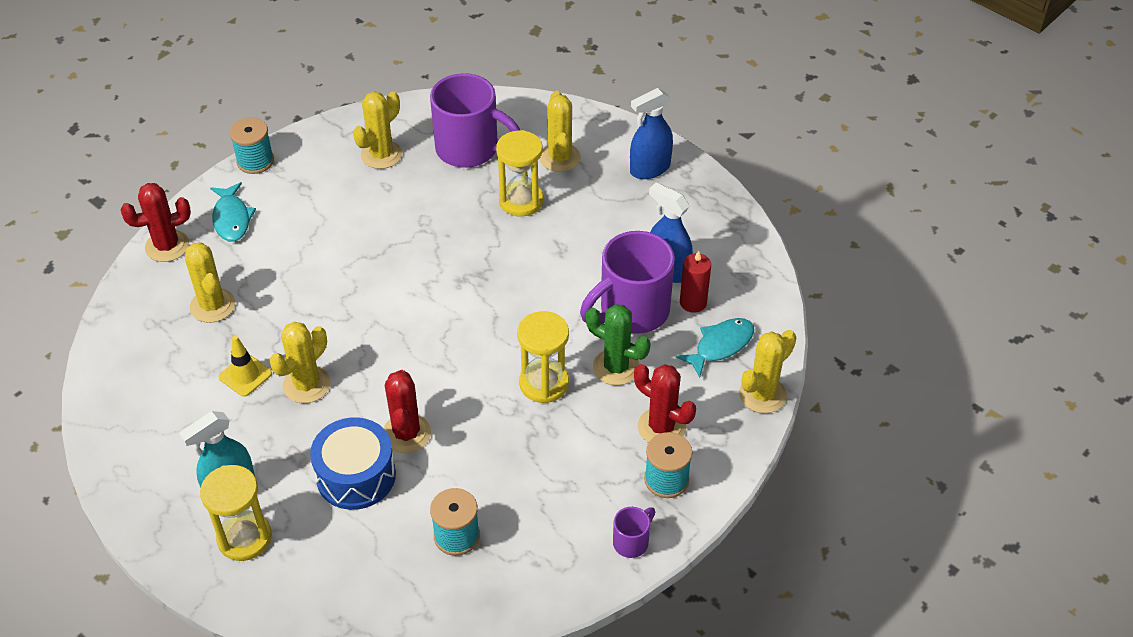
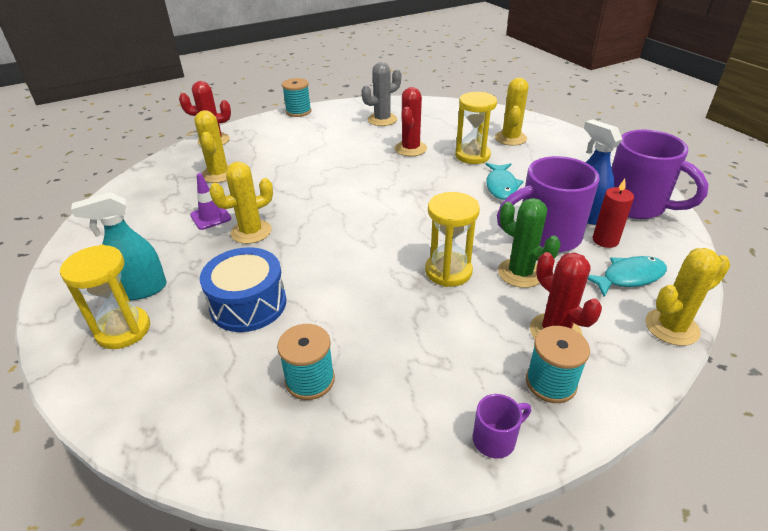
camera: 20 degrees right, 10 degrees down
turquoise fish [210,182,256,241] -> turquoise fish moved to [485,163,524,200]
yellow traffic cone [218,336,272,397] -> purple traffic cone [190,173,231,230]
yellow cactus [353,91,402,169] -> grey cactus [362,62,401,126]
red cactus [384,370,431,453] -> red cactus moved to [395,87,427,156]
purple mug [430,73,520,168] -> purple mug moved to [611,130,709,219]
blue spray bottle [630,88,673,179] -> none

